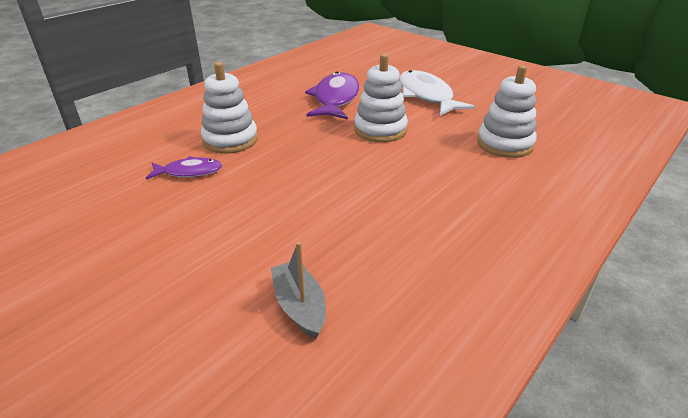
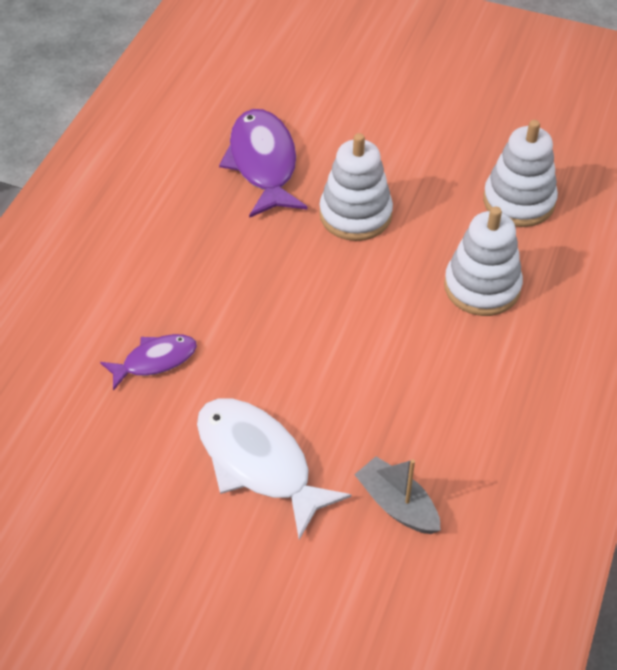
camera: 20 degrees left, 15 degrees up
white stacking toy [201,62,258,154] -> white stacking toy moved to [444,207,523,316]
white fish [399,70,475,116] -> white fish moved to [197,398,351,540]

